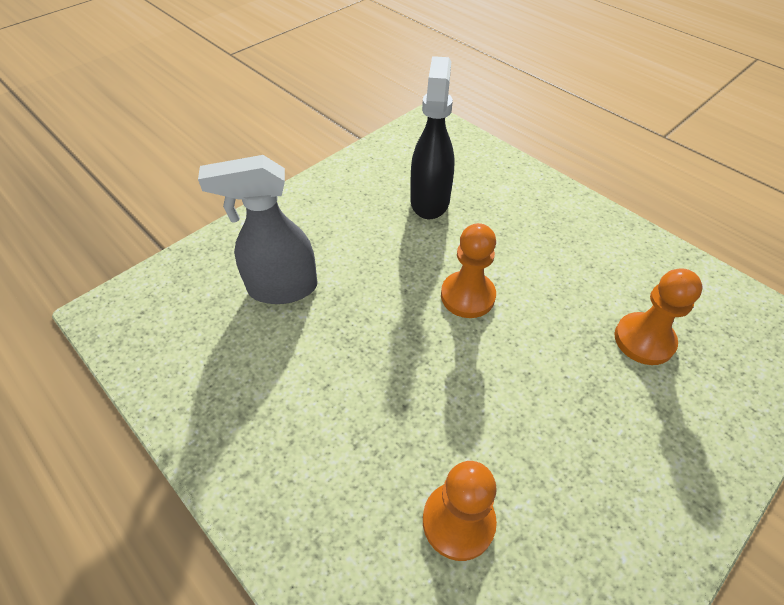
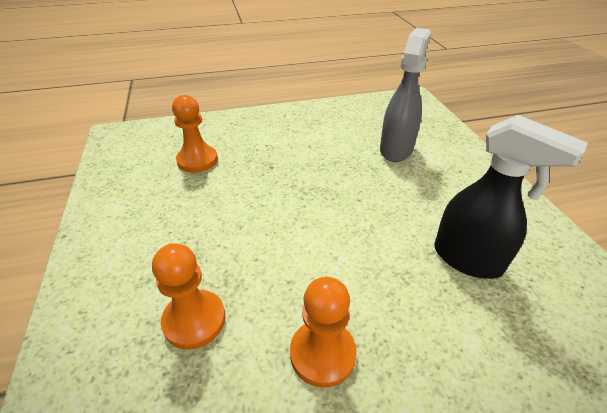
camera: 120 degrees right, 10 degrees down
orange pawn [441,223,496,318] -> orange pawn moved to [290,277,357,388]

